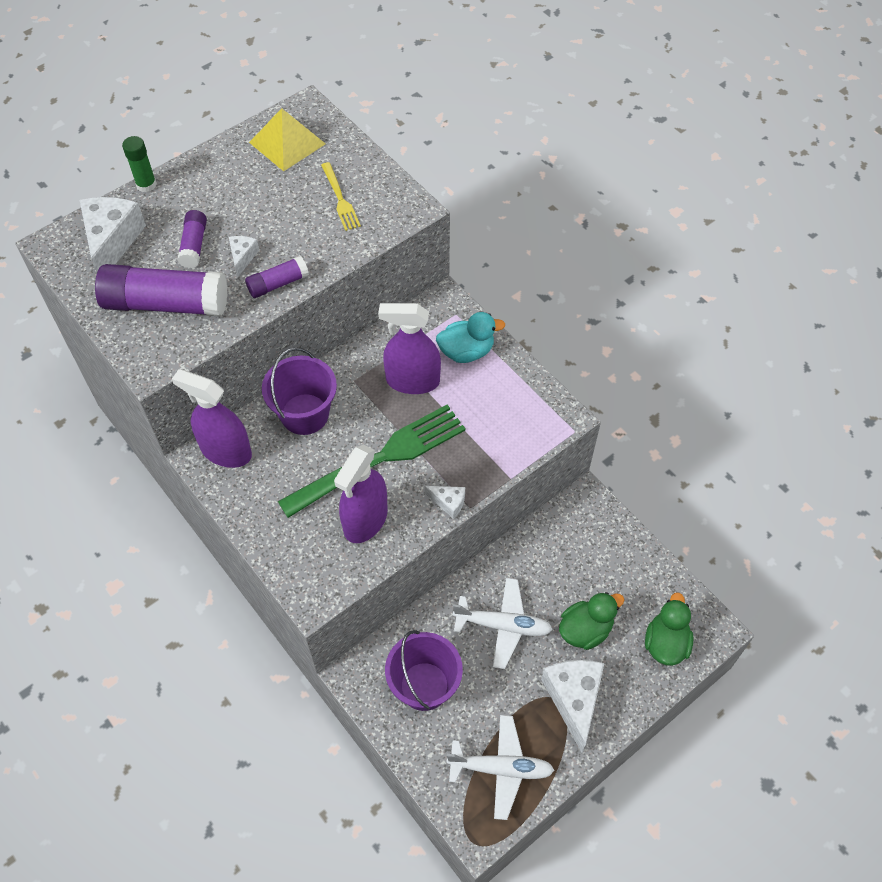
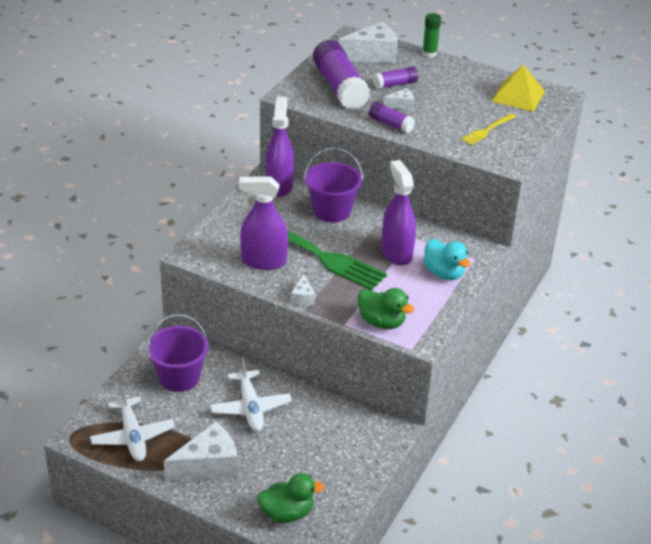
camera: 65 degrees right, 20 degrees down
green duck [559,592,624,650] -> green duck moved to [358,288,414,329]

